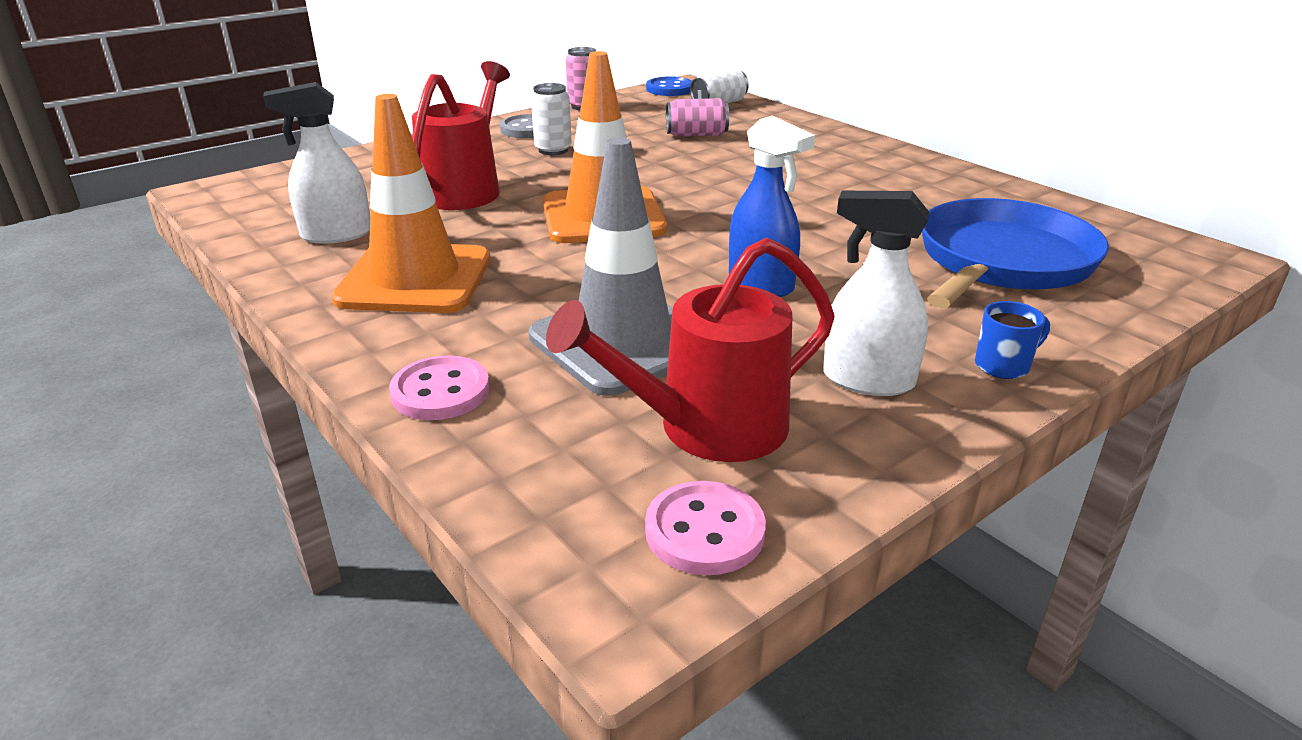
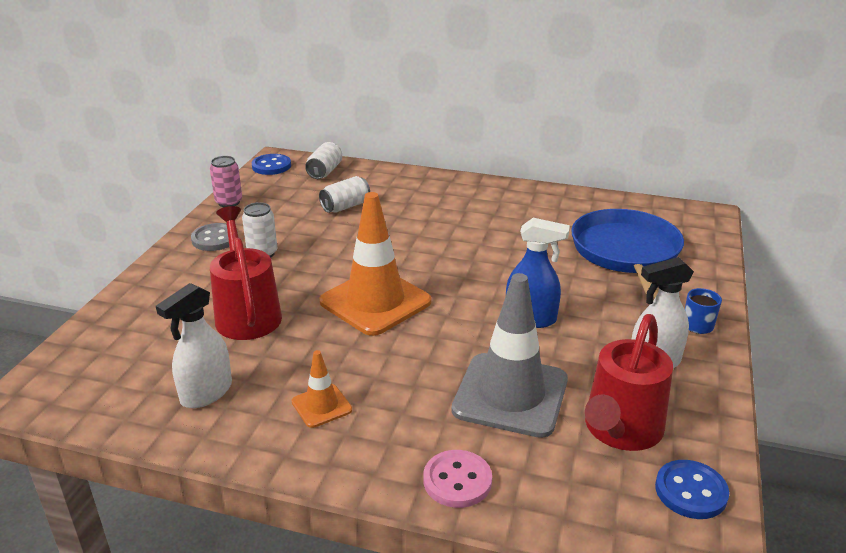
camera: 35 degrees left, 0 degrees up
orange traffic cone [331,94,491,313] -> orange traffic cone [292,350,352,428], size x0.48
pink button [645,481,766,575] -> blue button [655,460,729,519]
pink can [666,98,729,137] -> white can [319,176,370,213]

